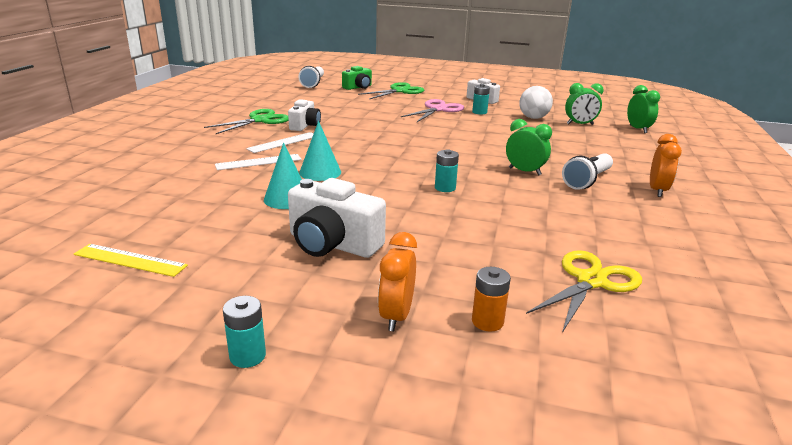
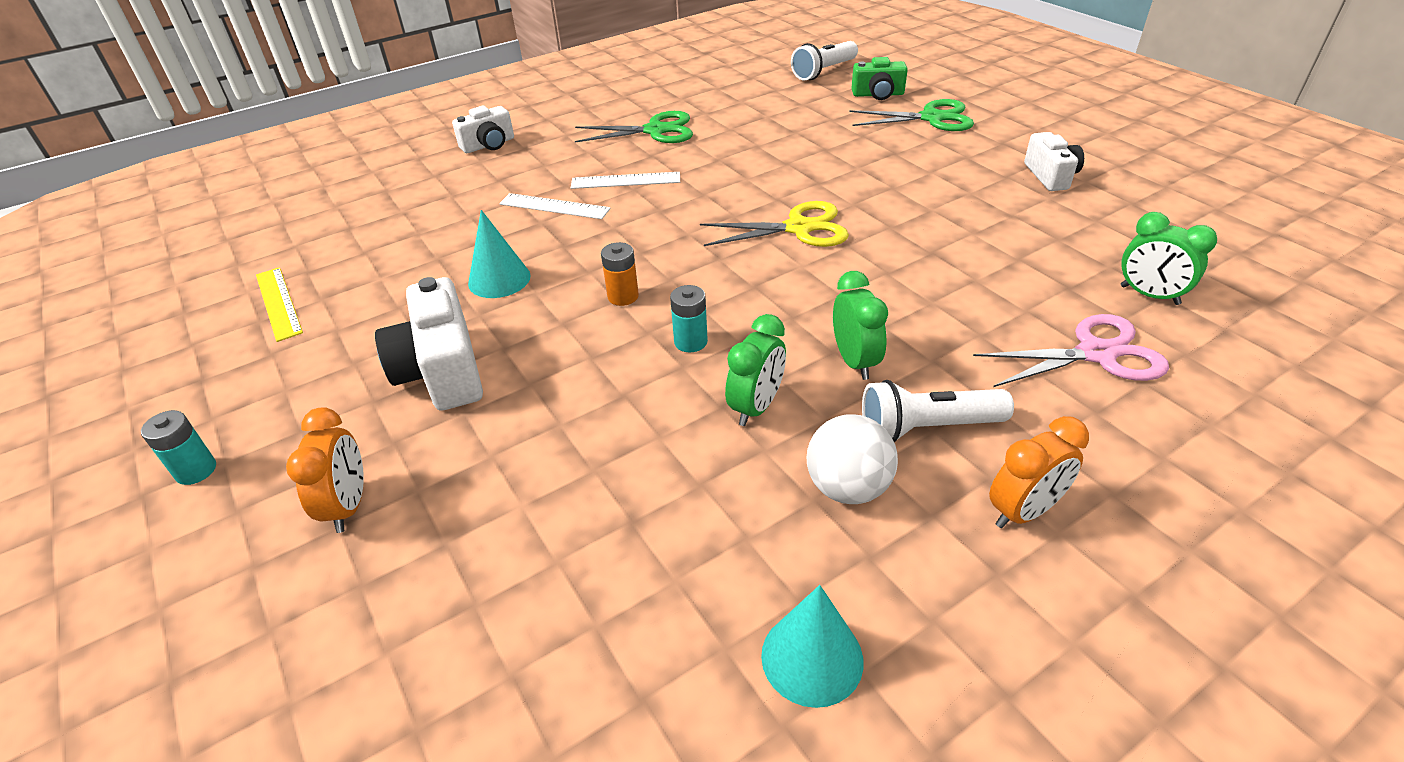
camera: 45 degrees right, 15 degrees up
white camera [288,99,321,131] -> white camera moved to [452,106,514,153]
turquoise cone [299,121,341,181] -> turquoise cone moved to [761,585,863,708]
orange clock [378,232,417,331] -> orange clock turned 120 degrees clockwise [286,407,364,533]
pink scissors [401,99,464,122] -> pink scissors moved to [973,314,1169,387]
turquoise battery [472,84,490,114] -> none
orange battery [472,267,511,332] -> orange battery moved to [601,242,639,306]
white ball [519,86,553,119] -> white ball moved to [807,414,898,504]
yellow scissors [526,250,642,333] -> yellow scissors moved to [700,201,849,247]
green clock [627,85,660,133] -> green clock moved to [725,314,786,426]

